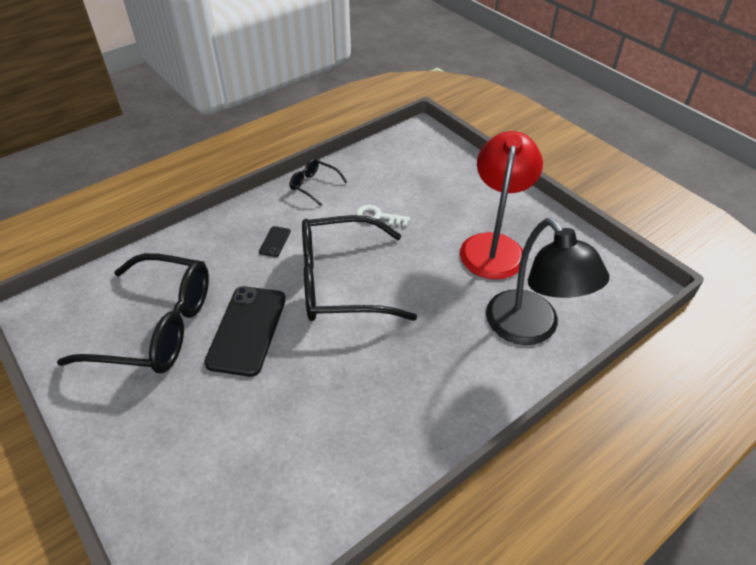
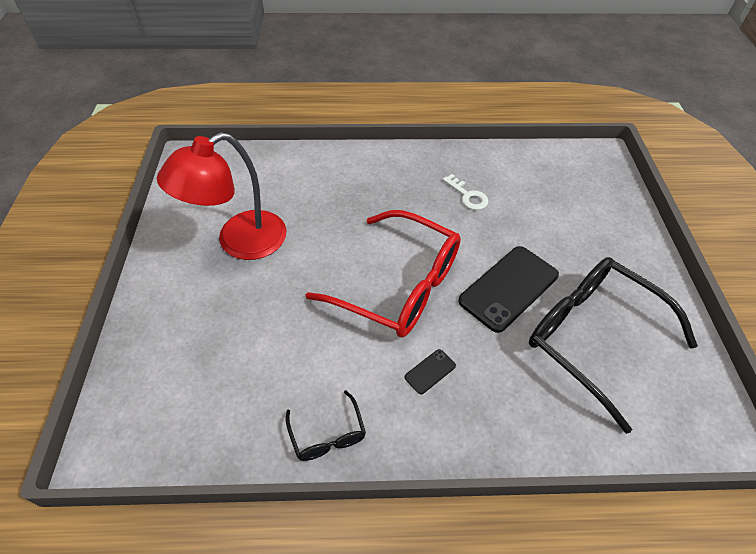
camera: 145 degrees left, 5 degrees up
black glasses [302,215,417,321] -> red glasses [306,210,461,337]
white key [356,205,410,227] -> white key moved to [443,174,489,210]
black lamp [486,218,609,345] -> none

